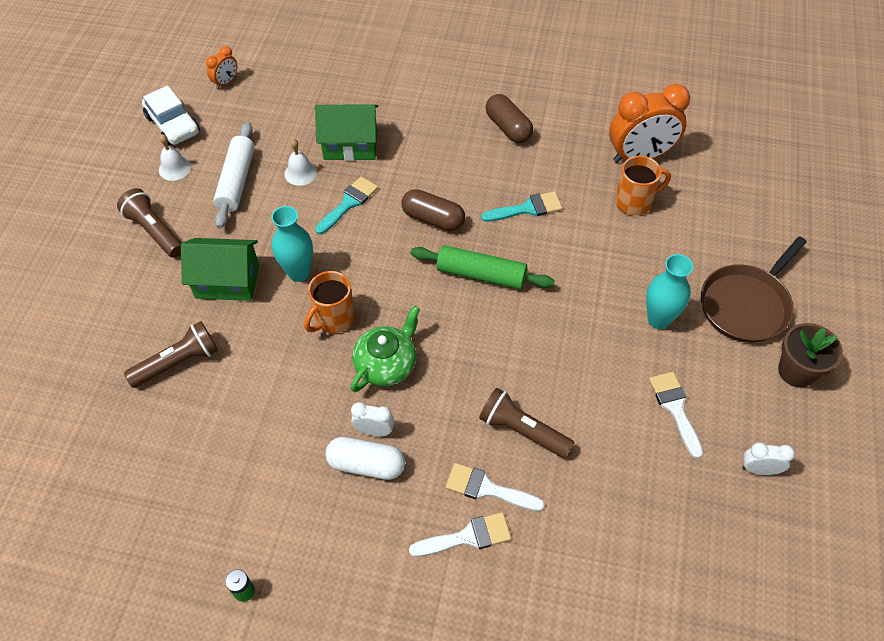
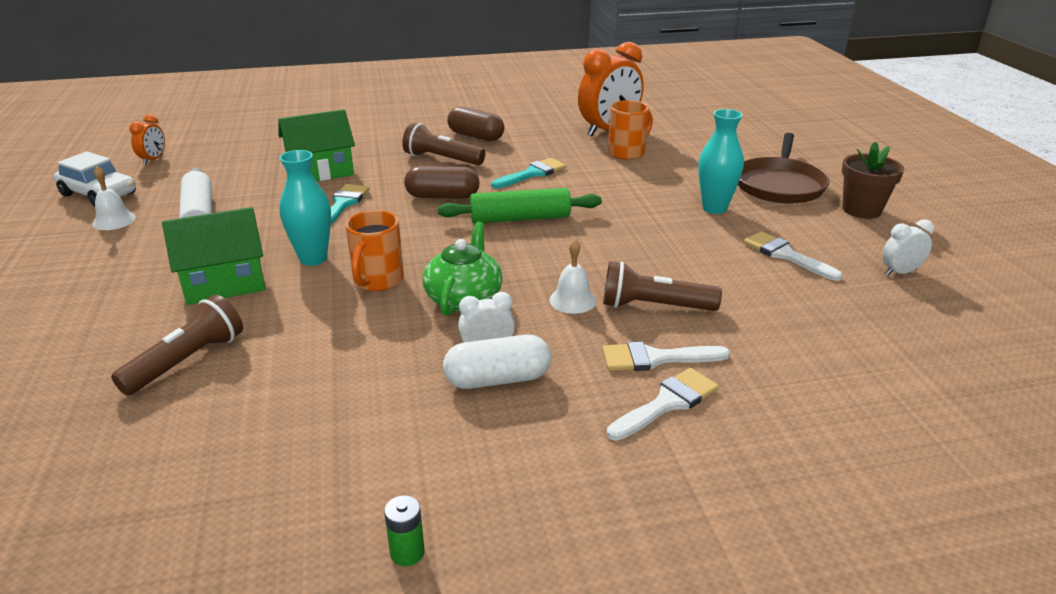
camera: 25 degrees left, 25 degrees down
brown flashlight [117,188,181,258] -> brown flashlight moved to [402,123,485,165]
white bell [285,139,317,186] -> white bell moved to [549,239,596,314]

